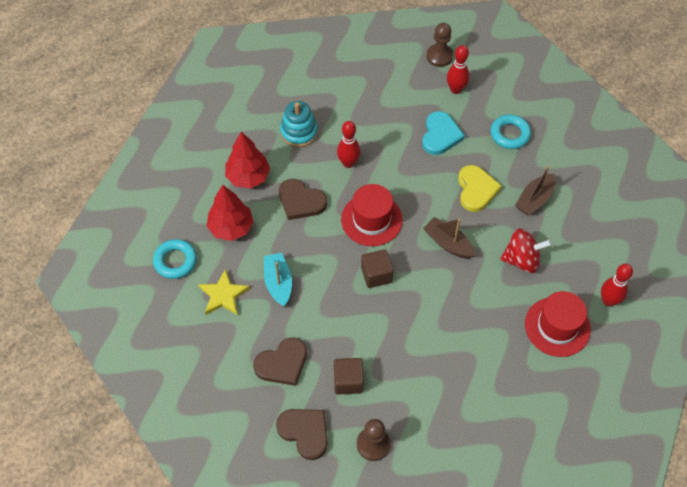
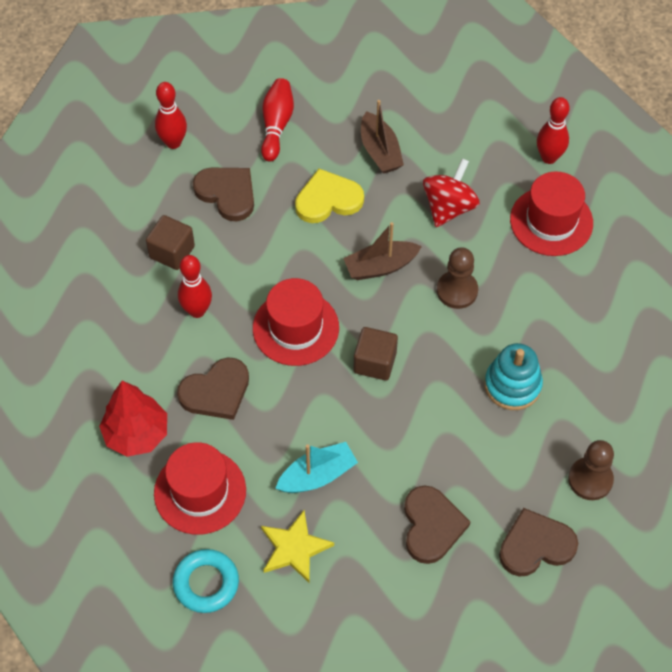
camera: 60 degrees left, 0 degrees up
red tree [207,185,254,241] -> red hat [154,442,246,535]
turquoise boat [264,253,292,307] -> turquoise boat turned 135 degrees clockwise [275,442,358,493]
turquoise stacking toy [280,101,318,147] -> turquoise stacking toy moved to [484,343,543,410]
brown cube [334,358,364,394] -> brown cube moved to [146,215,195,270]
turquoise heart [422,111,465,155] -> brown heart [193,168,254,221]
brown pawn [426,23,454,67] -> brown pawn moved to [437,248,478,309]
yellow heart [458,165,502,212] -> yellow heart turned 45 degrees counterclockwise [295,169,364,223]
turquoise ring [491,114,531,149] -> red bowling pin [261,78,294,162]

